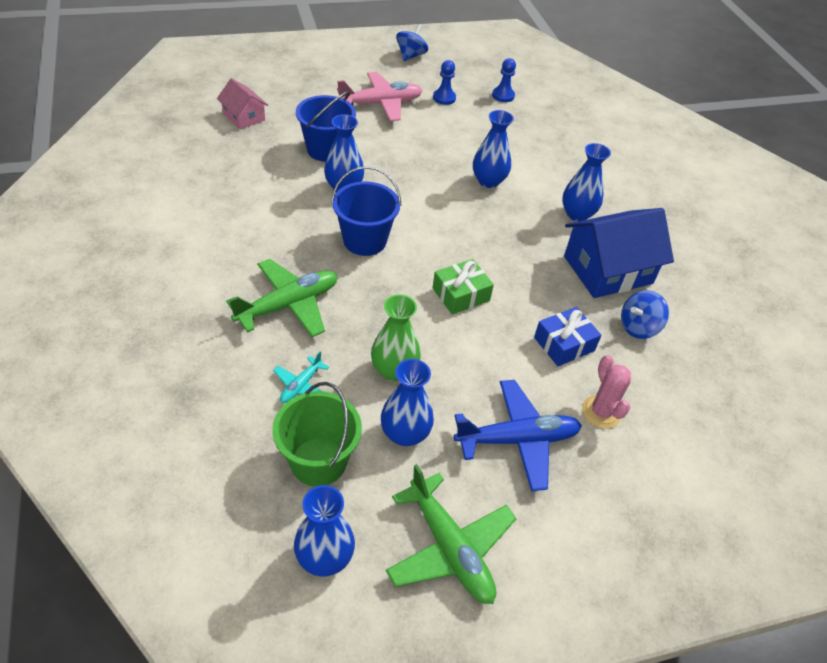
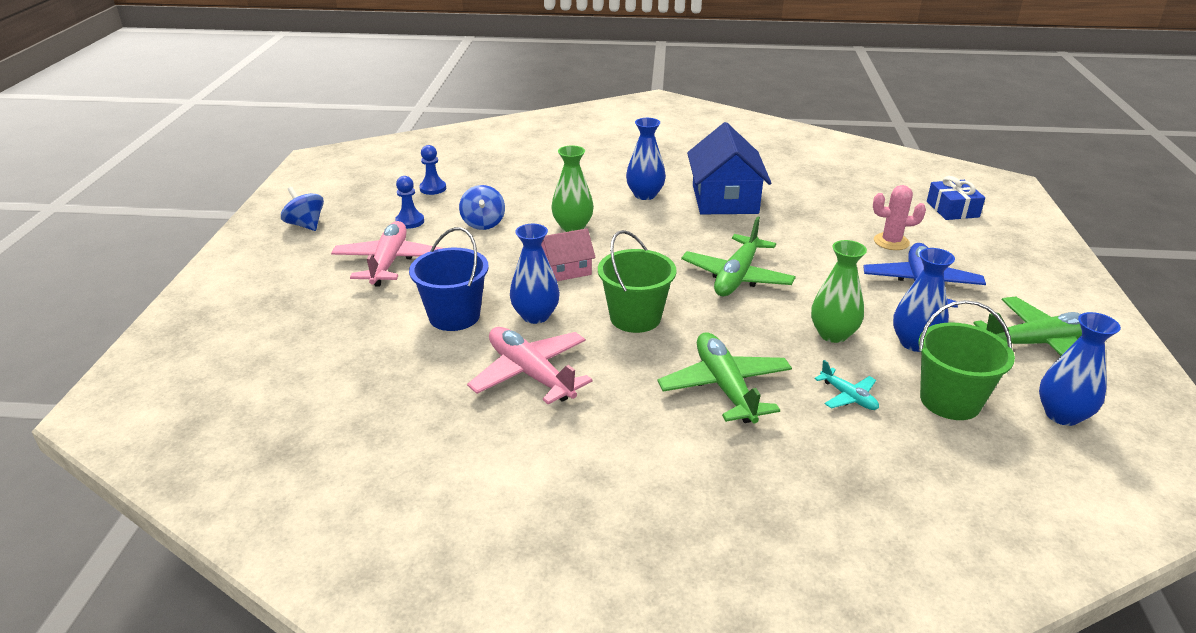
camera: 65 degrees left, 15 degrees down
pink house [217,78,268,129] -> pink house moved to [541,228,596,281]
blue bucket [331,166,401,256] -> green bucket [598,230,677,333]
green gift [432,259,494,315] -> green plane [681,216,796,296]
blue vase [473,110,514,188] -> green vase [551,145,594,232]
blue gift [534,307,602,366] -> blue gift moved to [927,176,985,220]
blue spinning top [621,290,669,339] -> blue spinning top moved to [459,185,505,230]
none -> pink plane [467,327,592,405]

